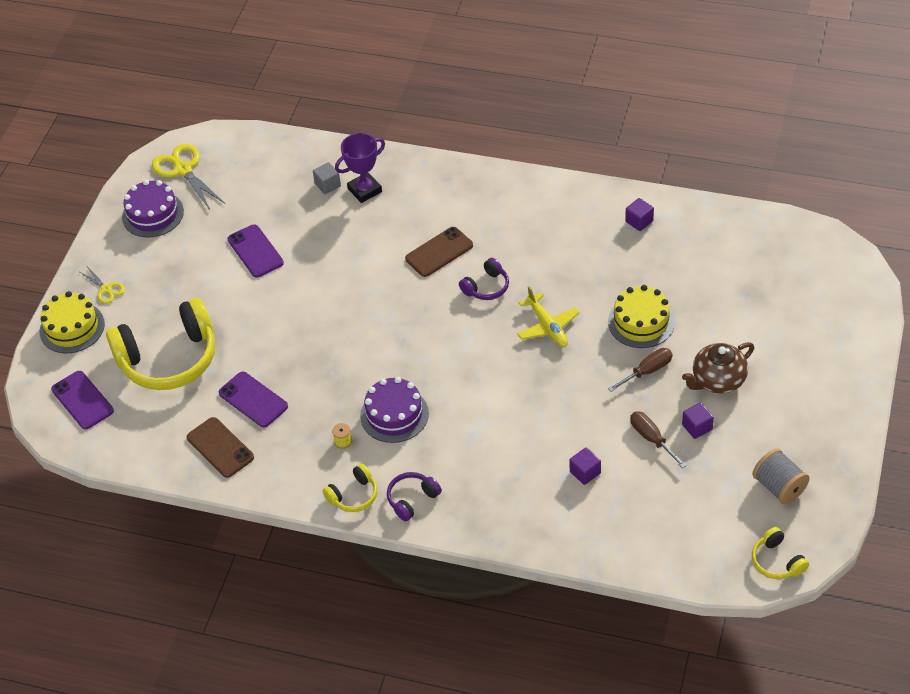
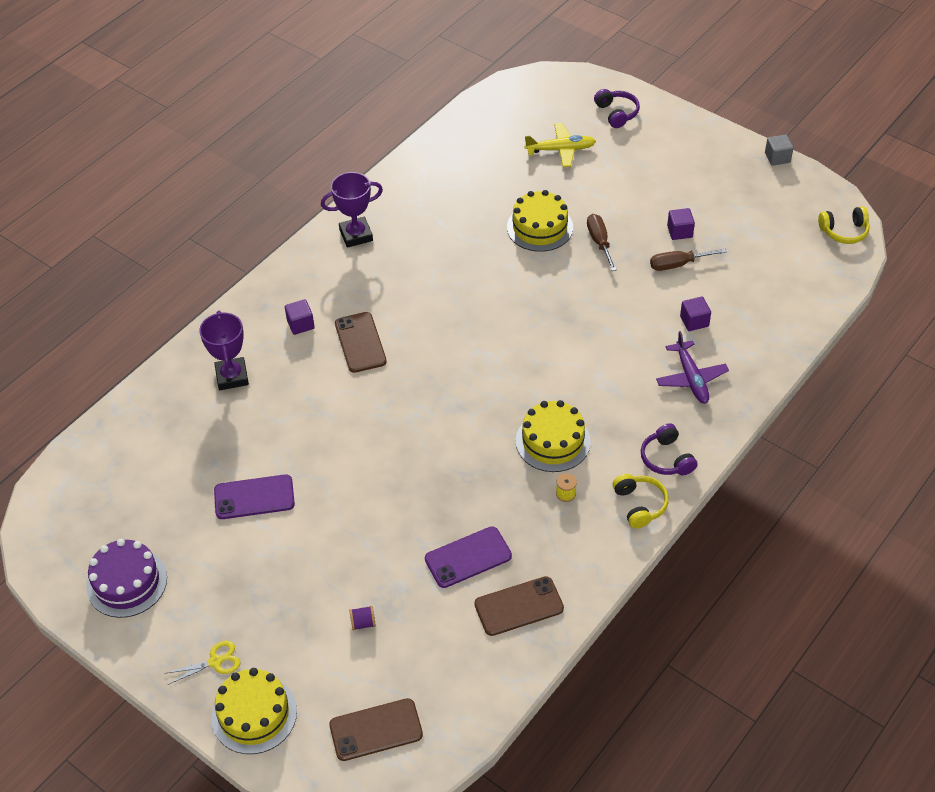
camera: 70 degrees left, 0 degrees up
purple phone [51,371,114,429] -> brown phone [329,698,423,761]
yellow headphones [106,298,215,390] -> purple spool [349,606,376,631]
yellow scissors [152,144,225,210] -> none
grey cube [313,162,341,194] -> grey cube moved to [765,134,793,166]
purple cake [360,377,429,443] -> yellow cake [516,400,591,472]
purple headphones [459,258,509,300] -> purple headphones moved to [594,89,640,128]
yellow plane [517,287,580,347] -> yellow plane moved to [524,123,596,167]
purple cube [625,198,654,231] -> purple cube moved to [285,299,315,335]
brown teapot [682,342,754,394] -> none
grey spool [752,448,810,504] -> none
none -> purple trophy [321,172,383,248]
none -> purple plane [656,331,729,404]

